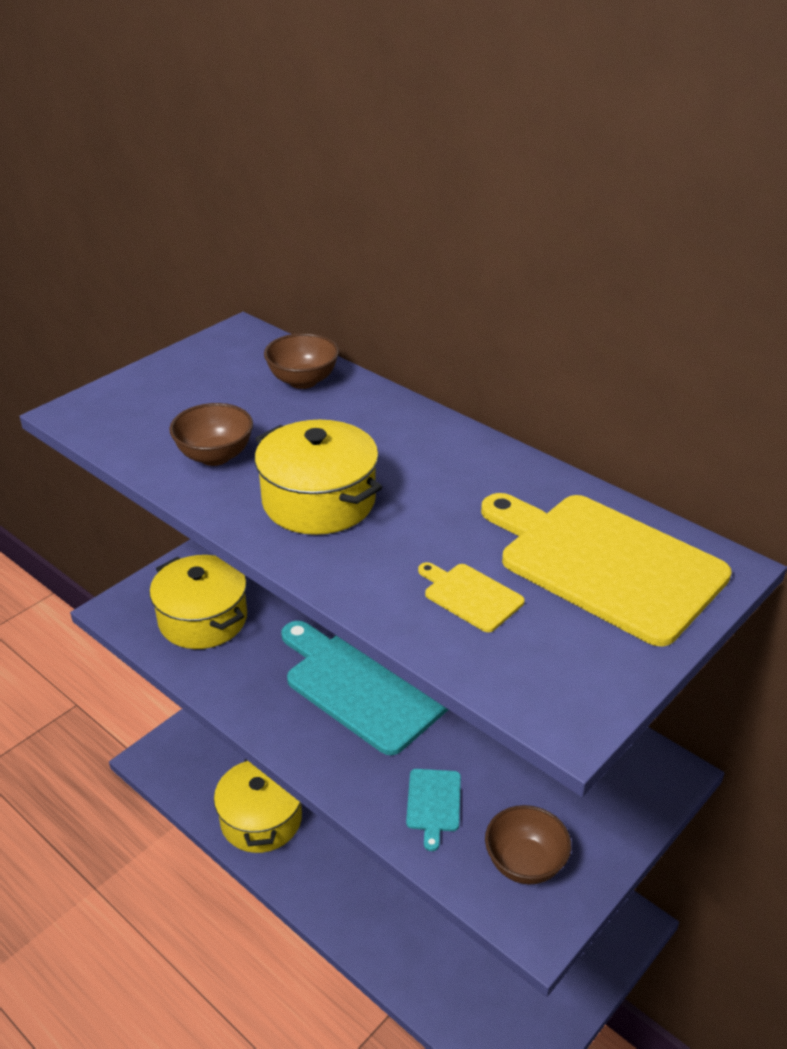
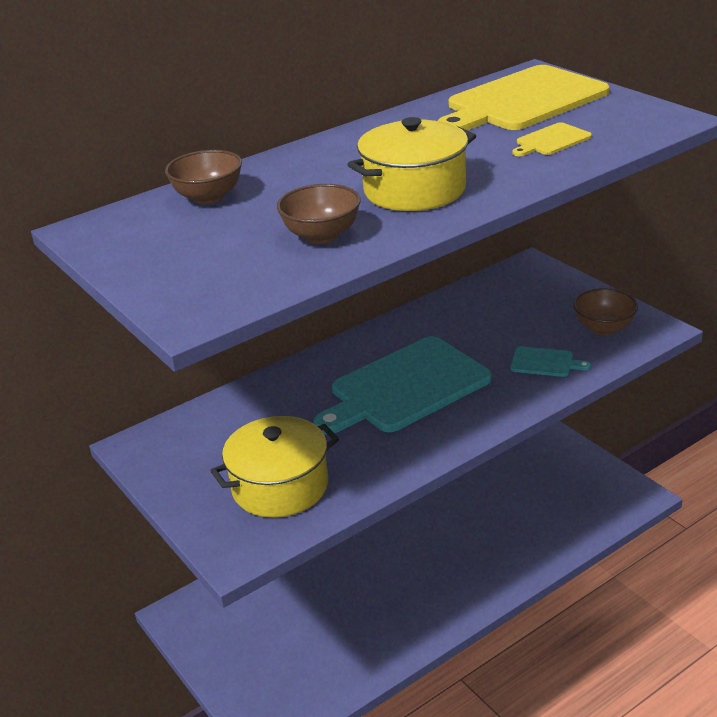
camera: 75 degrees left, 5 degrees down
yellow pot [214,759,302,853] -> none

